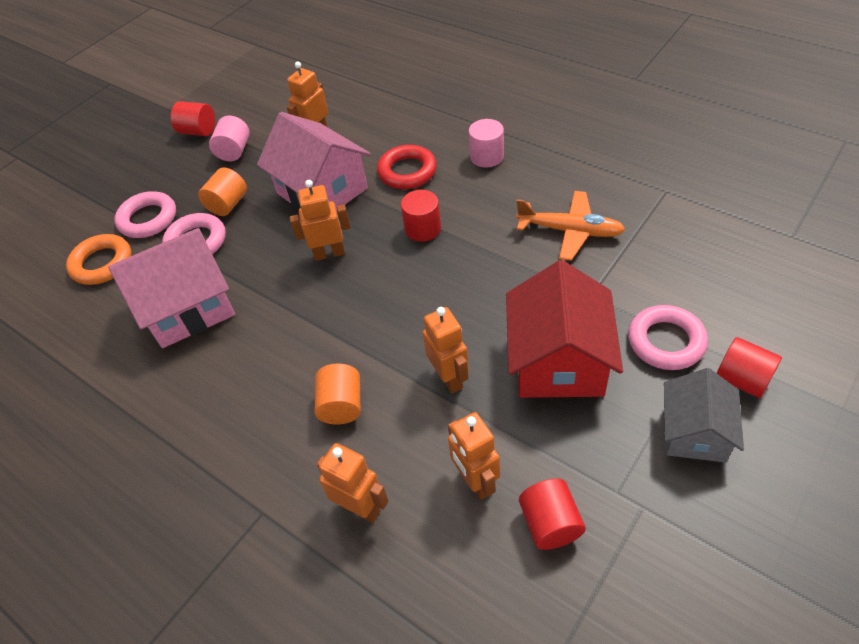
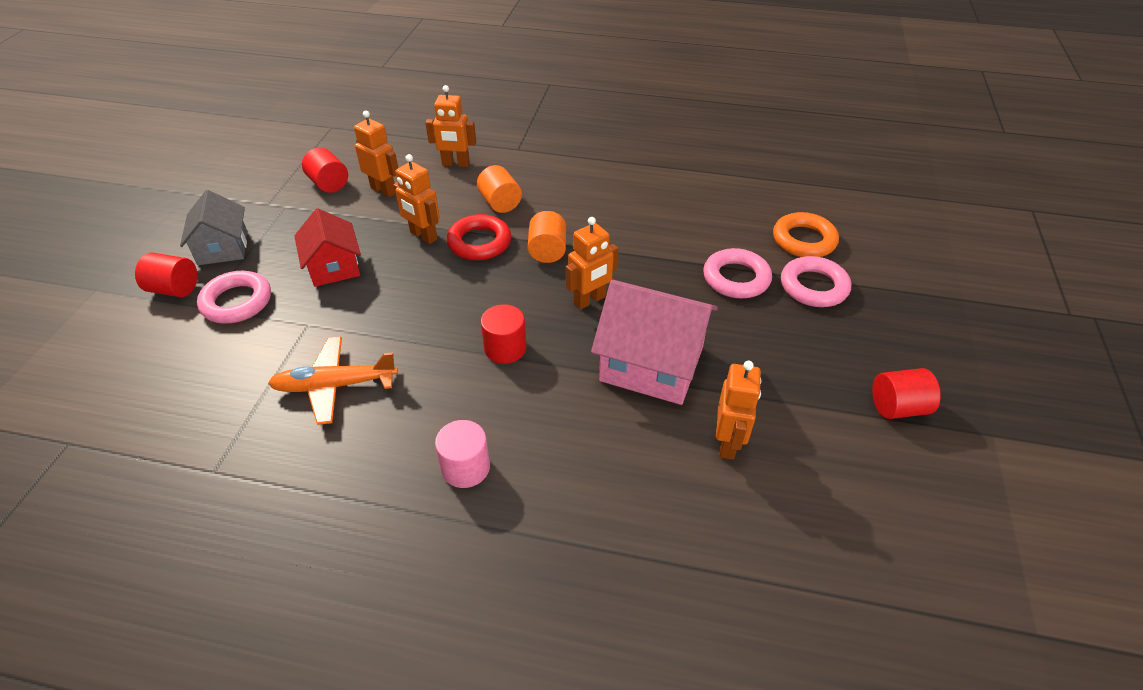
camera: 150 degrees right, 5 degrees down
pink house [108,228,235,348] -> none
orange cylinder [198,167,247,216] -> orange cylinder moved to [528,211,566,263]
pink cylinder [209,116,250,161] -> none
red ring [377,145,437,189] -> red ring moved to [447,214,511,260]
red house [506,260,623,398] -> red house [294,208,361,287], size x0.63

